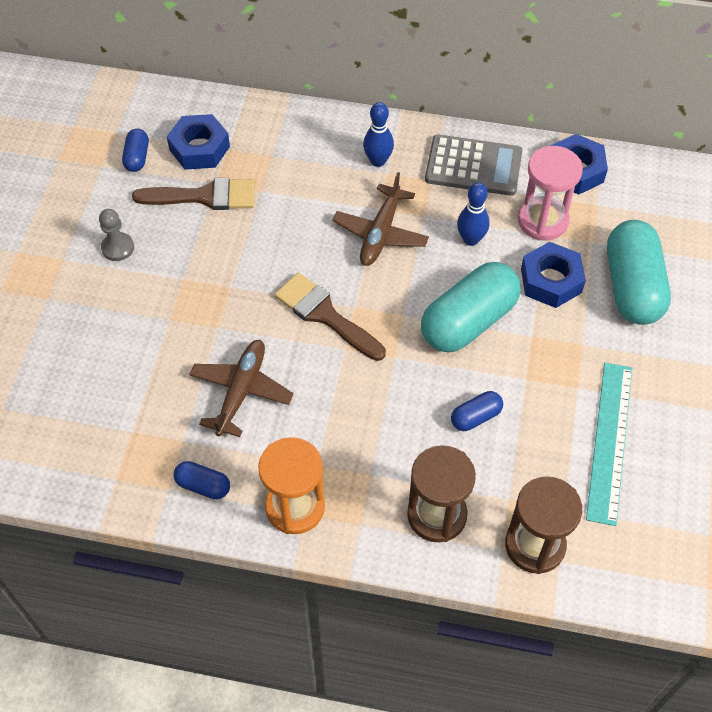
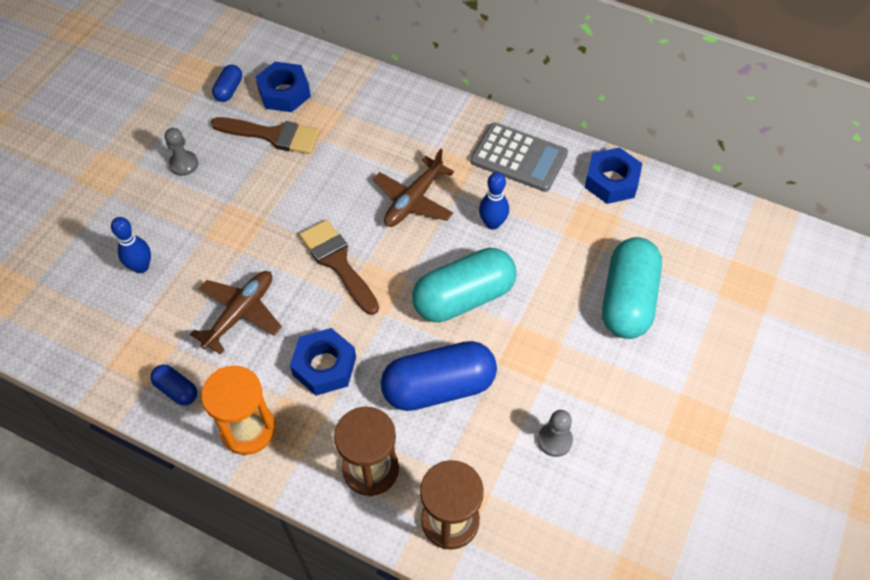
camera: 15 degrees right, 0 degrees up
blue bowling pin [363,102,394,167] -> blue bowling pin moved to [111,217,151,273]
blue capsule [451,391,503,431] -> blue capsule [381,341,497,411], size x2.15
pink hourglass [518,146,583,241] -> none
blue nut [521,242,586,308] -> blue nut moved to [290,328,356,396]
turquoise ruler [586,363,632,526] -> grey pawn [538,410,573,457]

